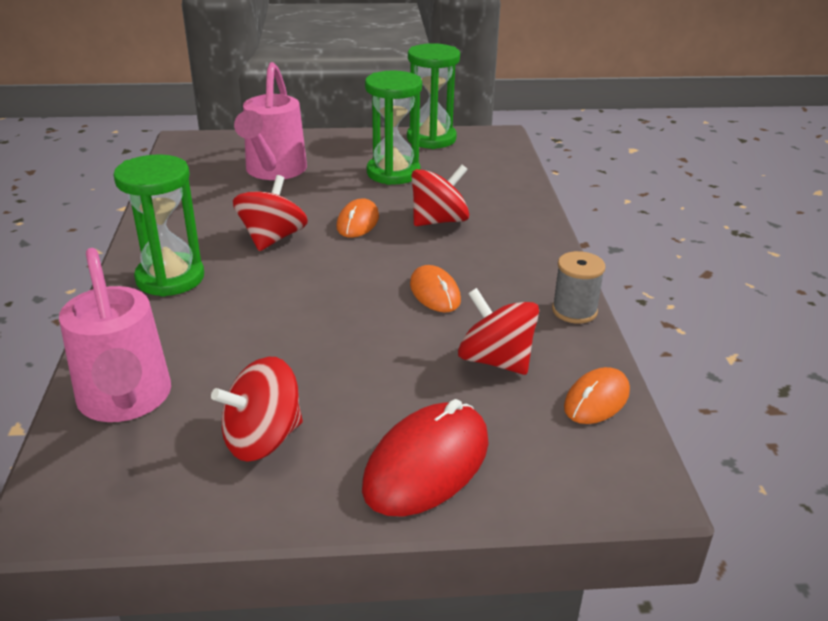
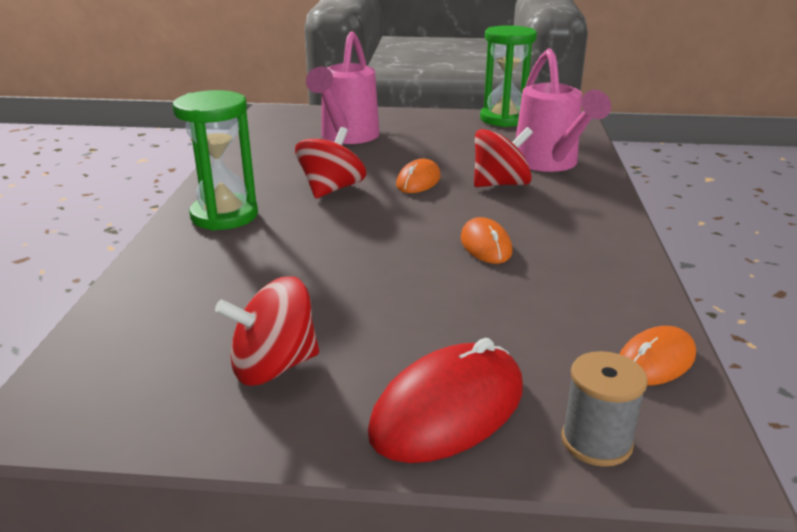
camera: 10 degrees right, 5 degrees down
pink watering can [59,248,171,422] -> pink watering can moved to [516,49,611,172]
green hourglass [365,71,422,185] -> none
red spinning top [458,288,539,375] -> none
grey spool [552,251,605,324] -> grey spool moved to [561,351,648,467]

